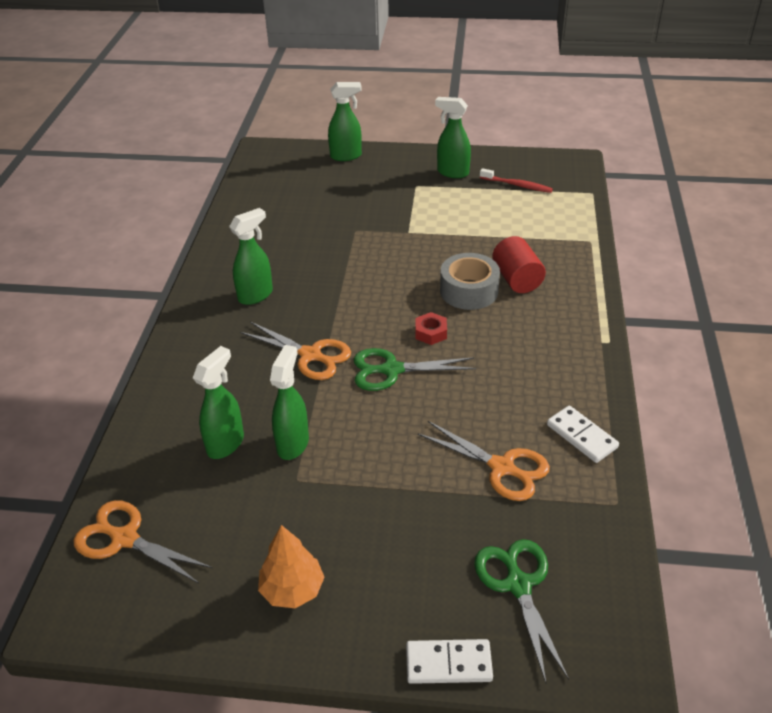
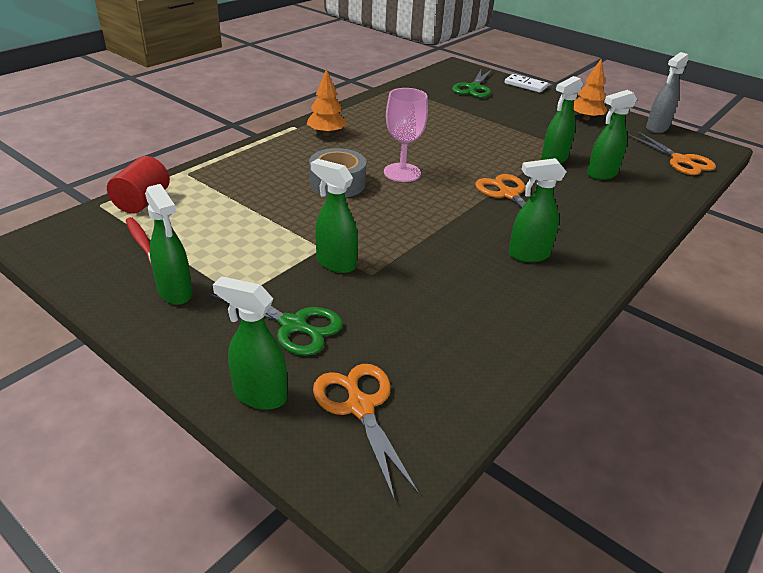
camera: 150 degrees left, 5 degrees down
green scissors [353,348,476,391] -> green scissors moved to [210,294,343,356]
red nut [415,312,447,345] -> pink goblet [384,88,428,182]
orange scissors [418,421,550,501] -> orange scissors moved to [313,364,419,501]
red cylinder [492,236,546,293] -> red cylinder moved to [107,156,170,214]
white domino [547,406,619,463] -> none
none -> orange tree [307,68,347,136]
none -> green spray bottle [311,159,358,273]
none -> grey spray bottle [646,52,688,133]

